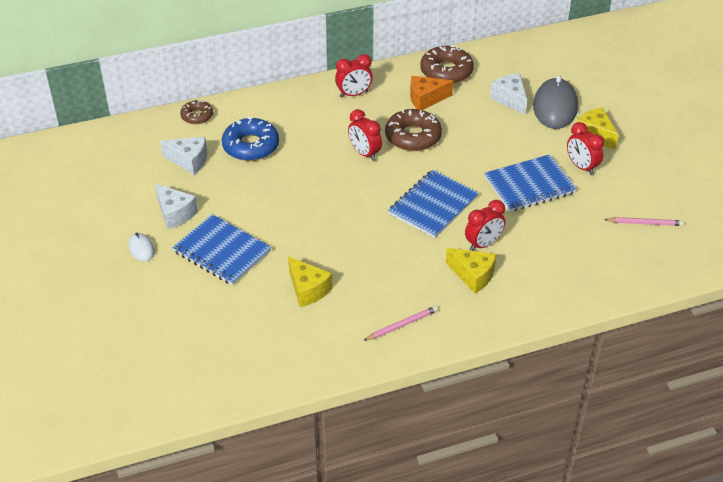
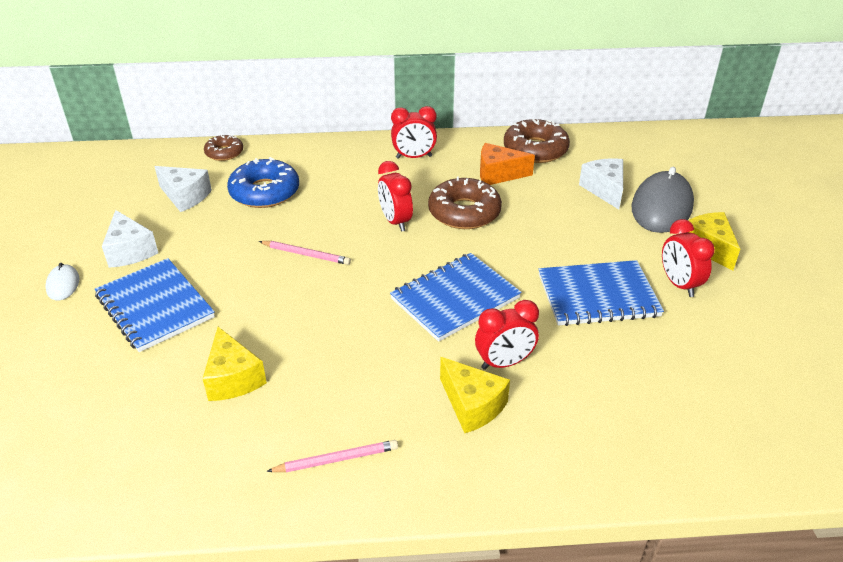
camera: 15 degrees right, 5 degrees down
pink pencil [604,217,684,226] -> pink pencil moved to [259,241,351,265]

